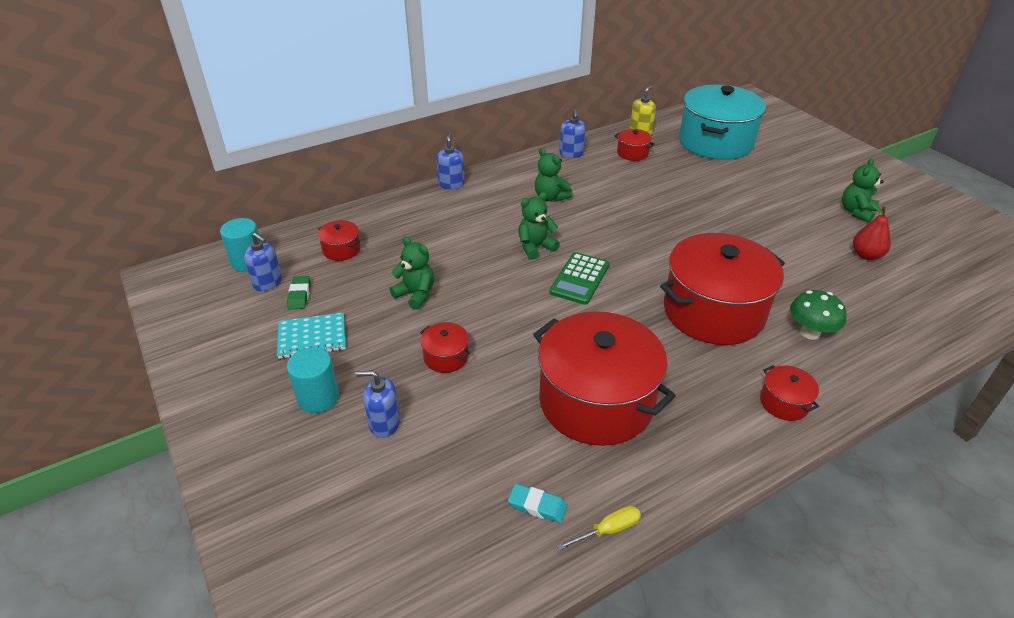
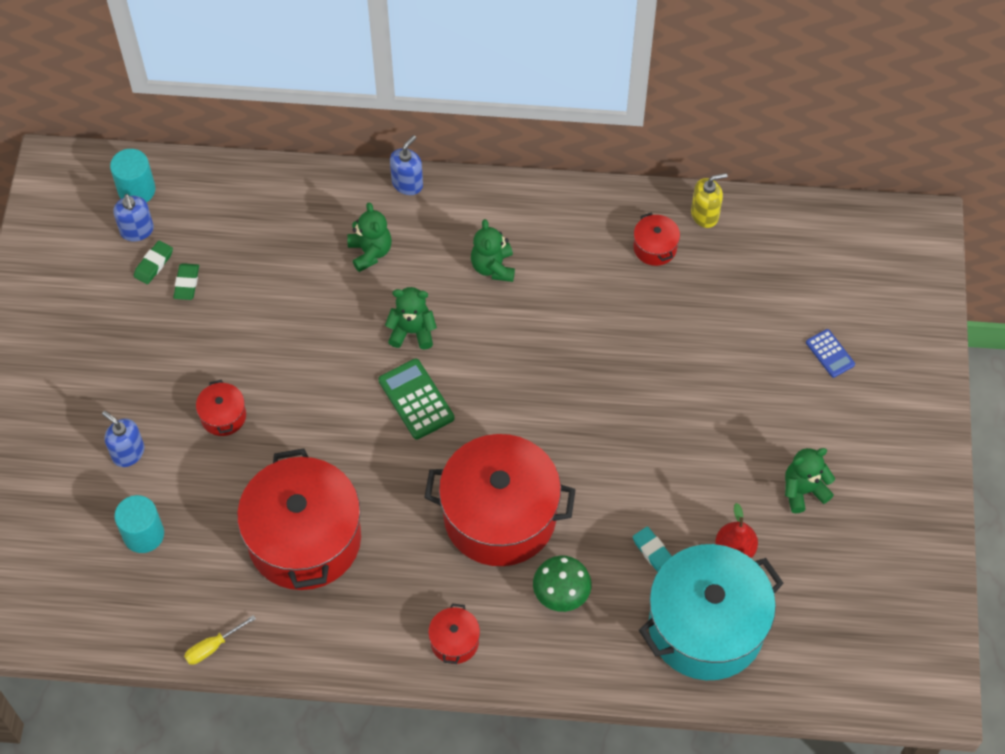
camera: 35 degrees right, 20 degrees up
turquoise notebook [277,312,346,359] -> none
turquoise cylinder [287,347,339,413] -> turquoise cylinder moved to [114,495,164,553]
red pot [318,220,361,261] -> none
green teddy bear [389,237,434,310] -> green teddy bear moved to [347,202,392,272]
turquoise eraser [508,484,567,523] -> turquoise eraser moved to [633,527,672,572]
green calculator [549,252,609,305] -> green calculator turned 90 degrees clockwise [378,359,454,440]
yellow screwdriver [556,506,641,551] -> yellow screwdriver turned 135 degrees clockwise [184,615,256,665]
blue soap dispenser [559,109,586,158] -> none
turquoise pot [679,84,766,160] -> turquoise pot moved to [639,544,784,680]
none -> green eraser [173,263,199,300]
none -> blue calculator [806,329,855,378]

